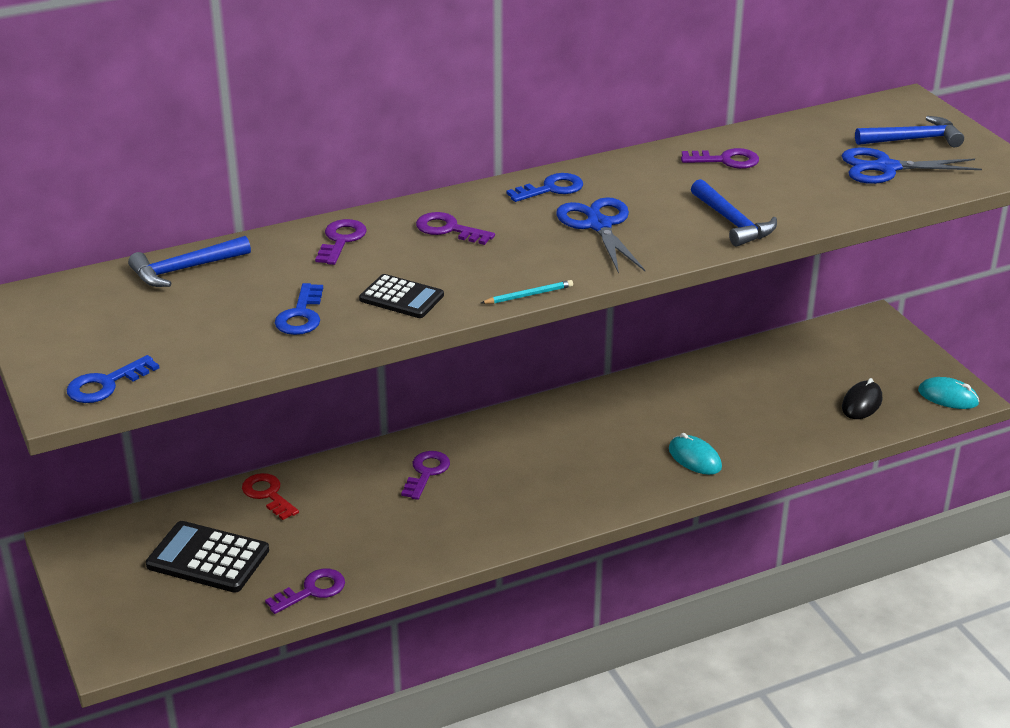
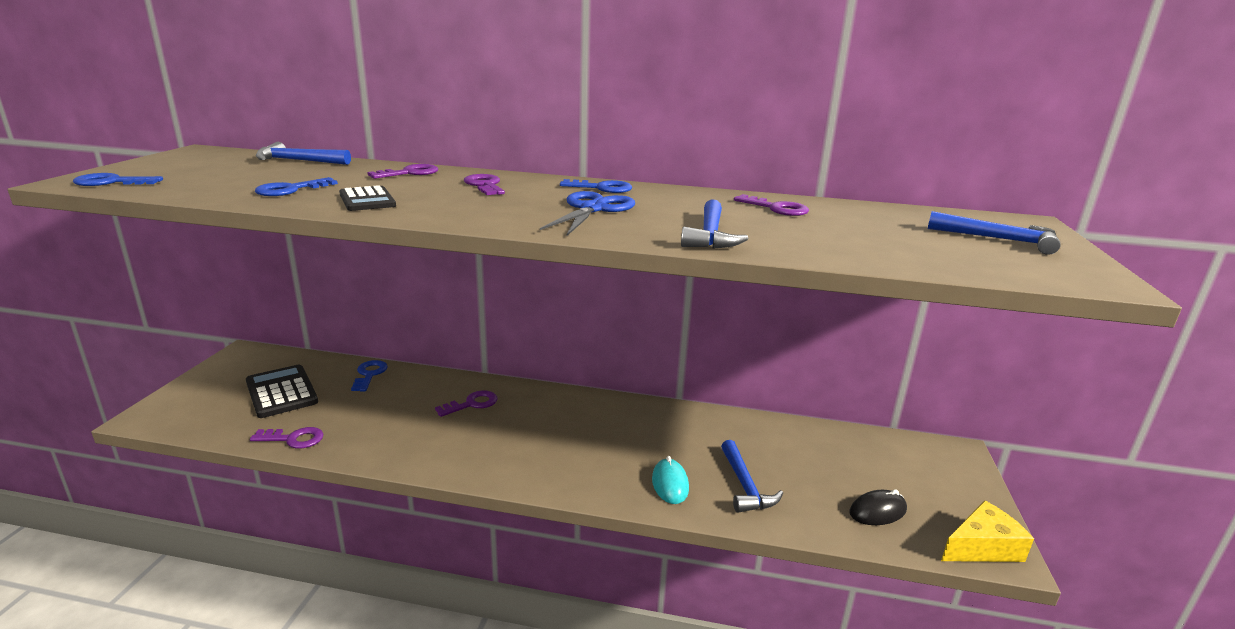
camera: 35 degrees right, 10 degrees down
red key [242,473,299,520] -> blue key [351,360,388,392]
turquoise pencil [481,280,573,304] -> none
blue scissors [842,147,982,184] -> none
turquoise mouse [918,377,979,409] -> yellow cheese [941,500,1034,562]
none -> blue hammer [721,440,783,513]

